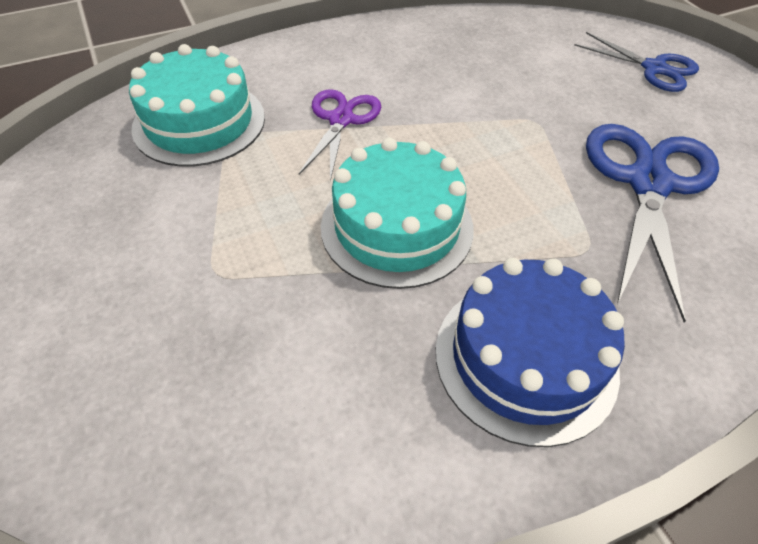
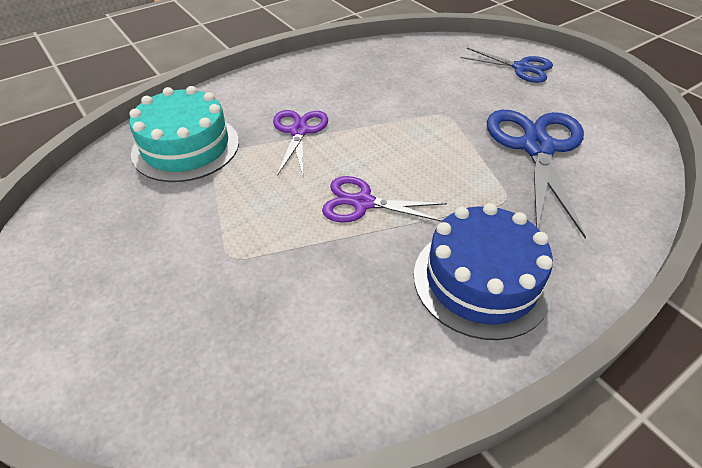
camera: 10 degrees left, 5 degrees down
turquoise cake [321,138,474,289] -> purple scissors [322,176,447,223]

